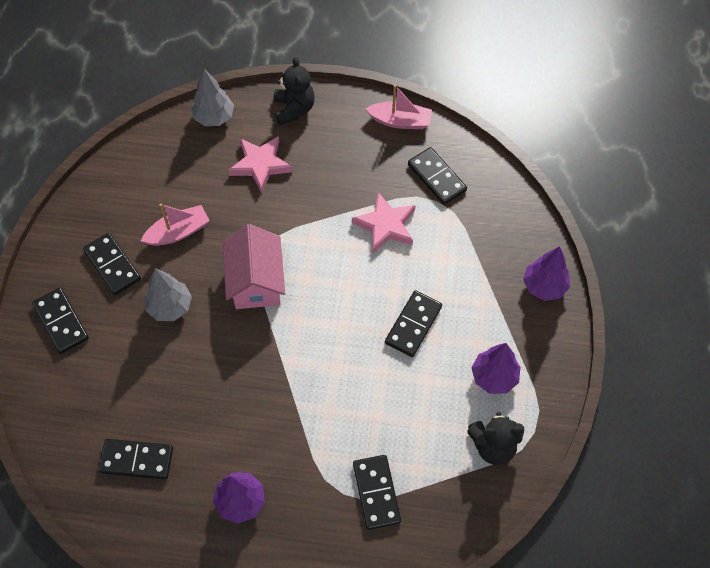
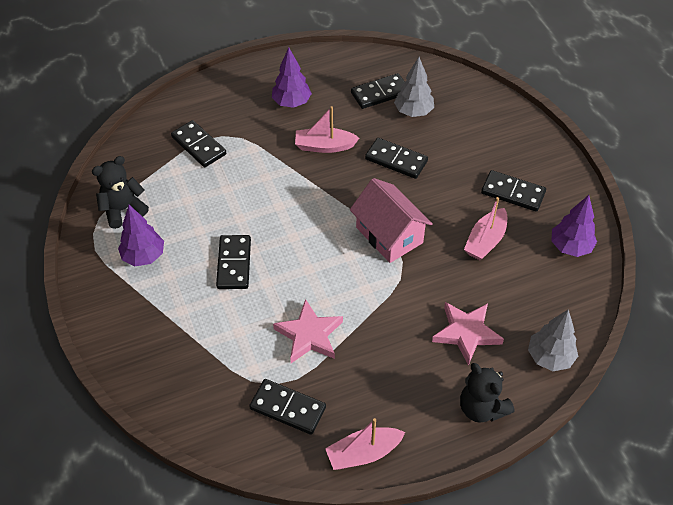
camera: 150 degrees right, 10 degrees down
black domino [32,288,89,354] -> black domino moved to [365,138,428,179]
grey tree [144,268,192,321] -> grey tree moved to [394,57,434,117]
purple tree [523,246,570,301] -> purple tree moved to [551,195,597,257]
none -> pink boat [295,106,359,153]

